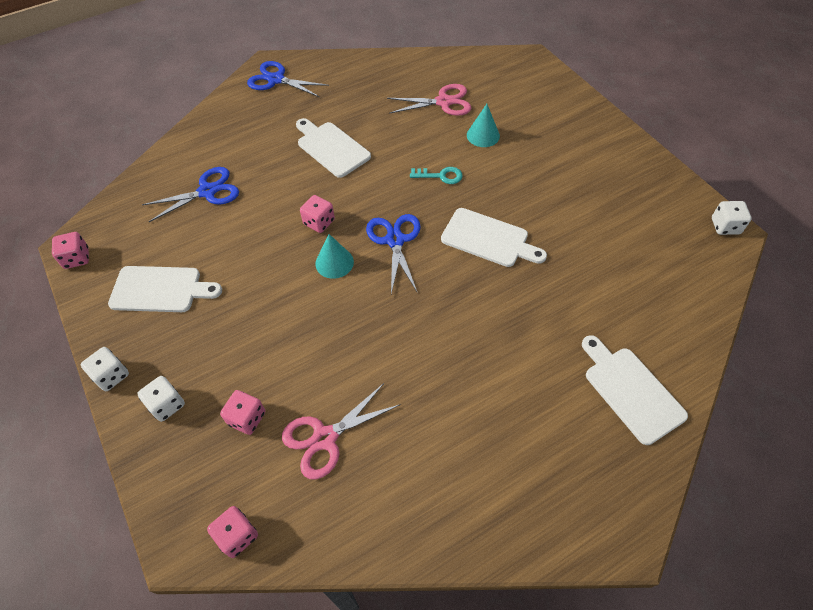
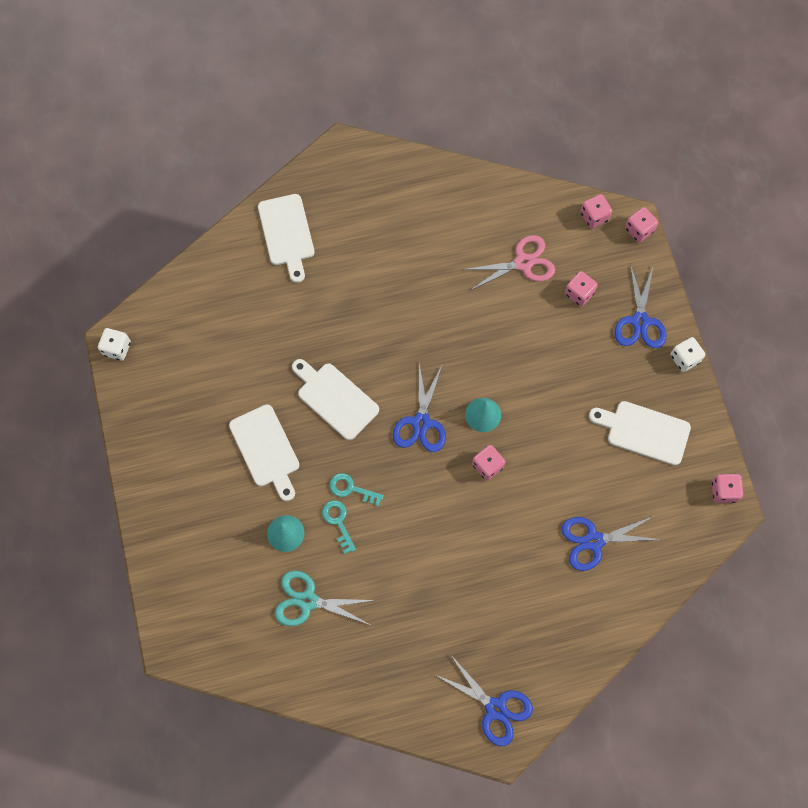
camera: 165 degrees left, 15 degrees up
white dice [137,376,185,422] -> blue scissors [615,264,666,348]
white cutting board [296,118,371,178] -> white cutting board moved to [229,404,299,501]
pink scissors [387,84,471,116] -> turquoise scissors [275,570,376,626]
none -> turquoise key [322,500,356,554]
none -> pink dice [625,207,658,243]

